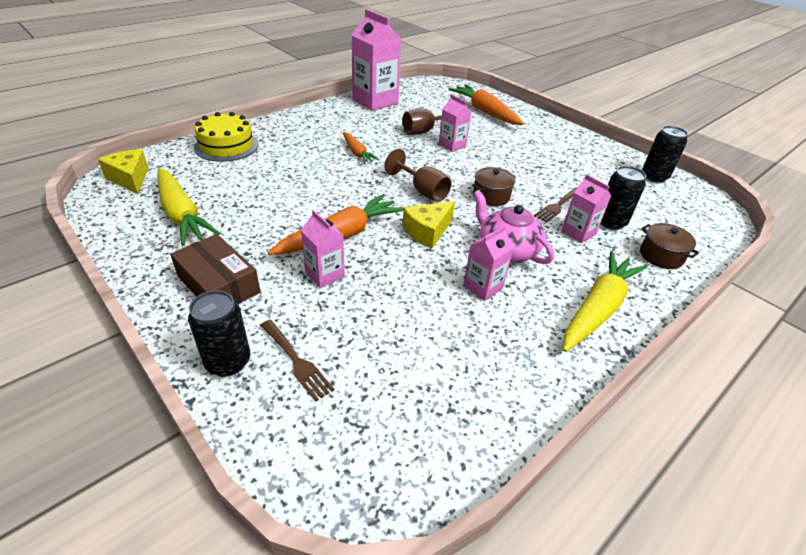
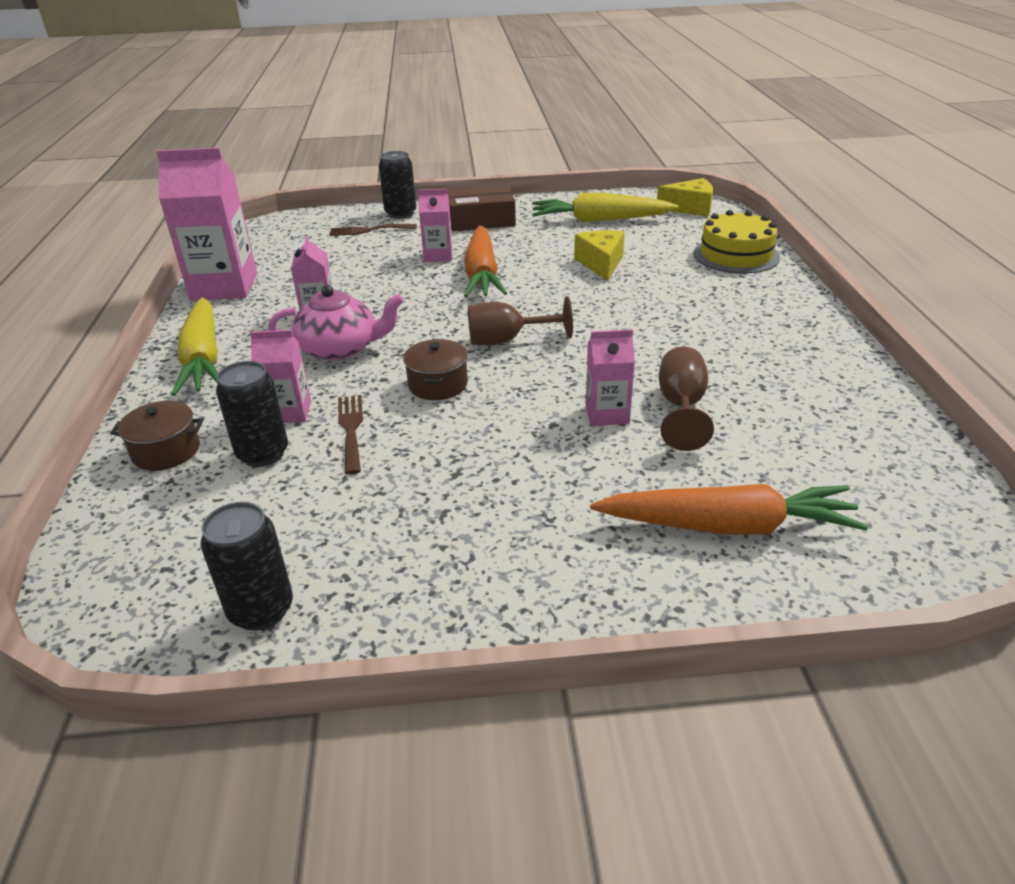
camera: 130 degrees right, 5 degrees down
orange carrot [343,132,379,164] -> none
pink carton [352,9,402,111] -> pink carton moved to [156,147,257,301]
yellow cheese [403,201,455,248] -> yellow cheese moved to [574,230,625,281]

